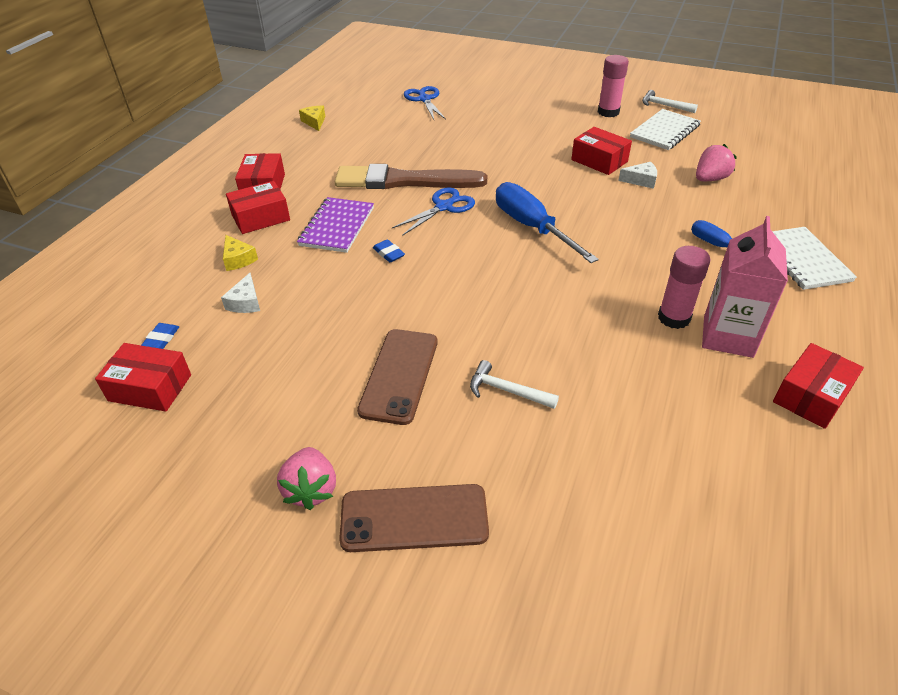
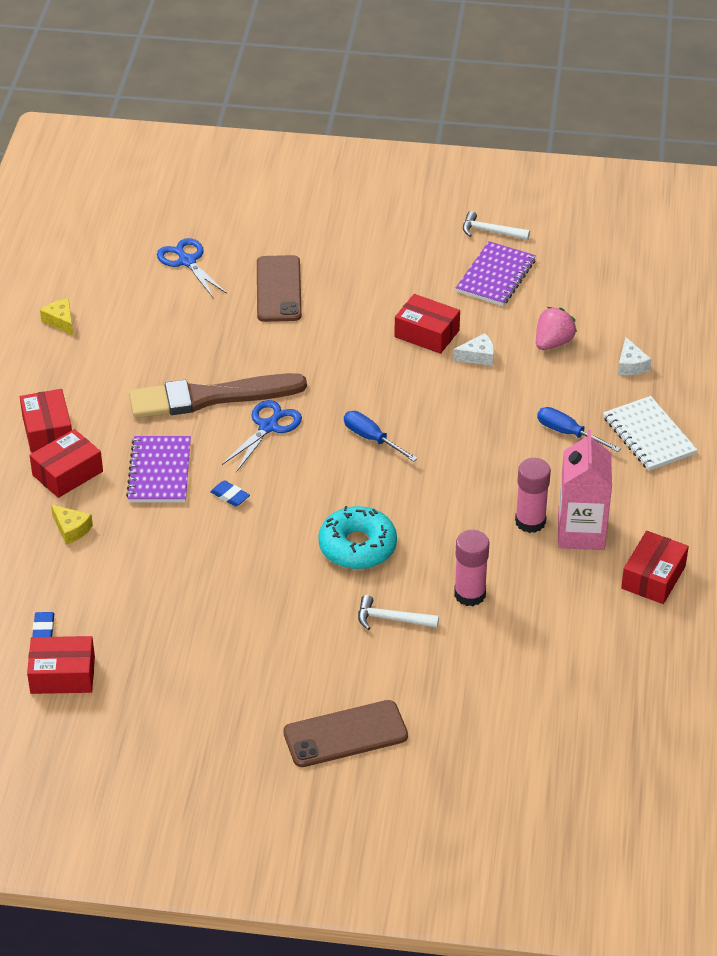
camera: 15 degrees left, 0 degrees up
white cheese [221,273,260,313] -> white cheese moved to [618,337,652,375]
pink strawberry [277,447,336,510] -> none
brown phone [357,329,438,425] -> brown phone moved to [257,255,302,322]
blue screwdriver [496,182,599,263] -> blue screwdriver [344,411,418,462], size x0.60
pink glue stick [598,55,629,117] -> pink glue stick moved to [454,530,490,606]
white notebook [630,109,701,150] -> purple notebook [456,241,536,306]
none -> turquoise donut [318,506,397,569]

